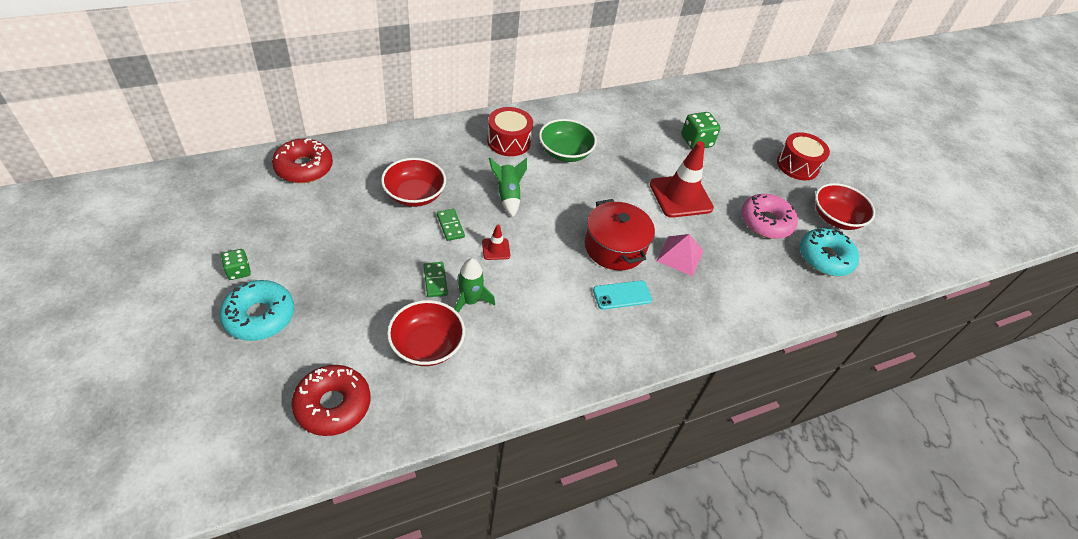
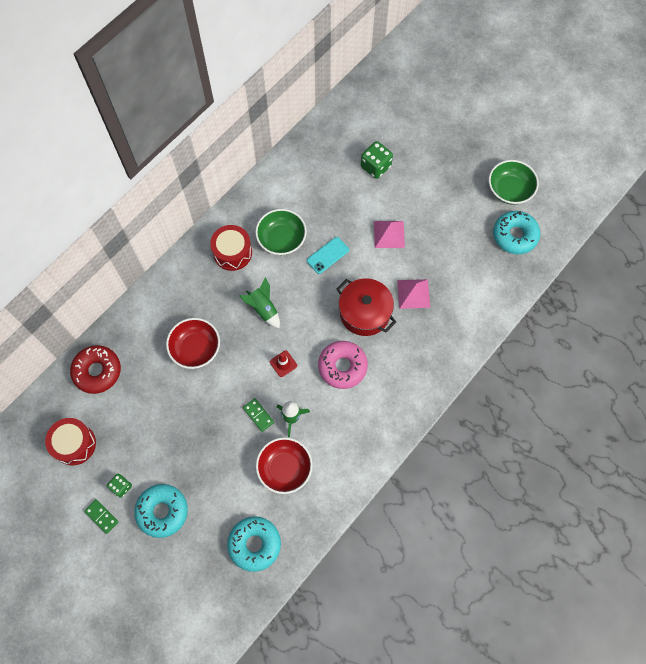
camera: 20 degrees left, 20 degrees up
red donut [291,365,371,436] -> turquoise donut [227,516,281,572]
green domino [437,209,465,241] -> green domino moved to [84,499,119,534]
turquoise phone [593,281,652,310] -> turquoise phone moved to [307,237,349,274]
red traffic cone [650,141,714,218] -> pink pyramid [374,221,405,248]
pink donut [741,194,798,239] -> pink donut moved to [318,341,368,389]
red drum [777,132,830,180] -> red drum moved to [45,418,96,465]
red bowl [815,183,875,230] -> green bowl [489,160,539,205]

